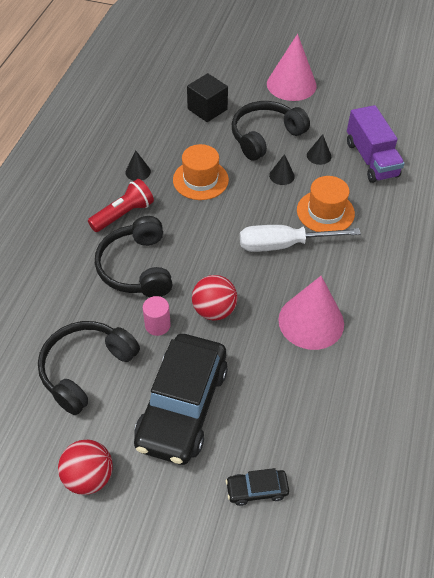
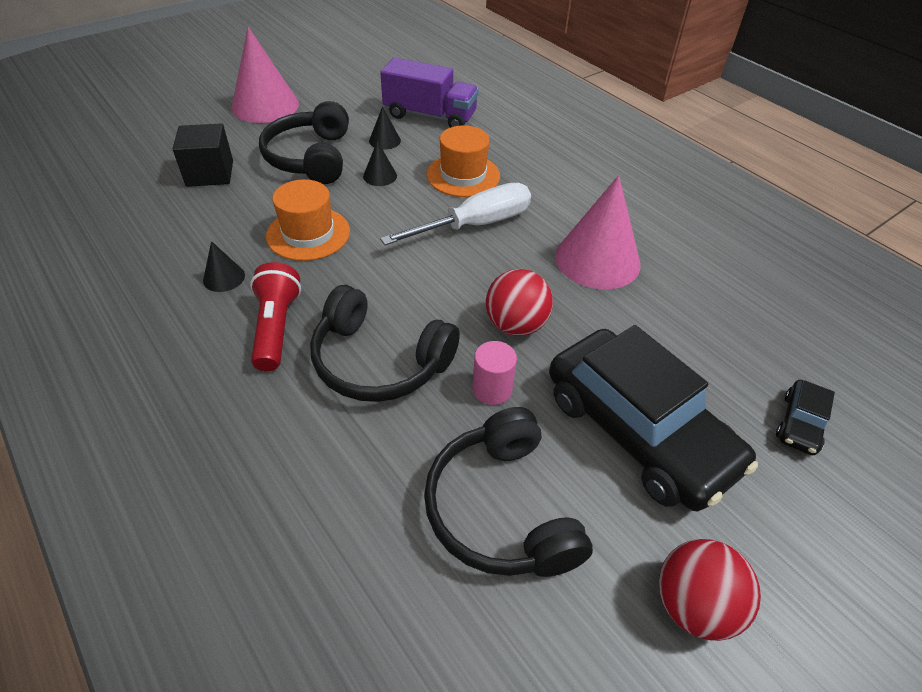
camera: 55 degrees left, 5 degrees down
white screwdriver [240,225,361,252] -> white screwdriver turned 150 degrees counterclockwise [380,183,531,245]

